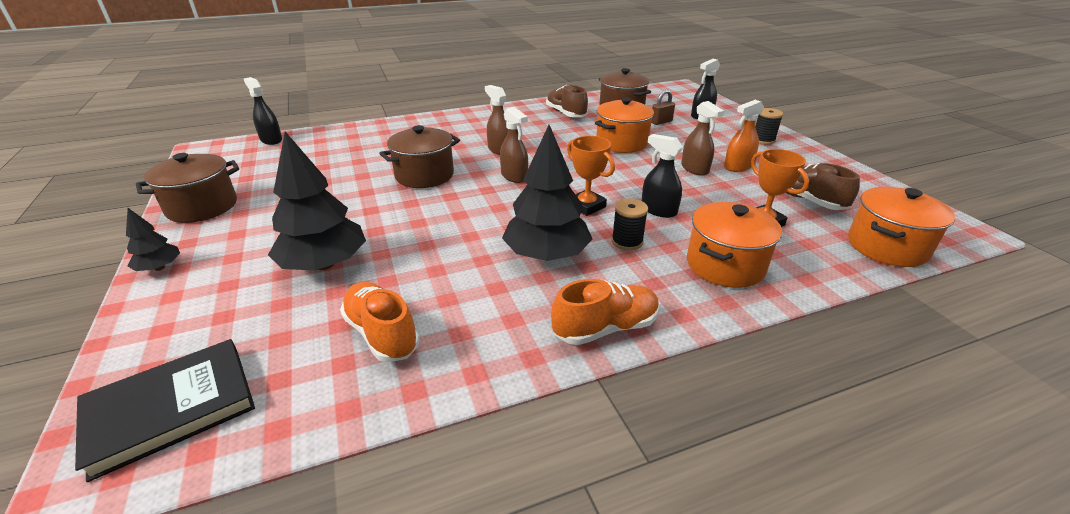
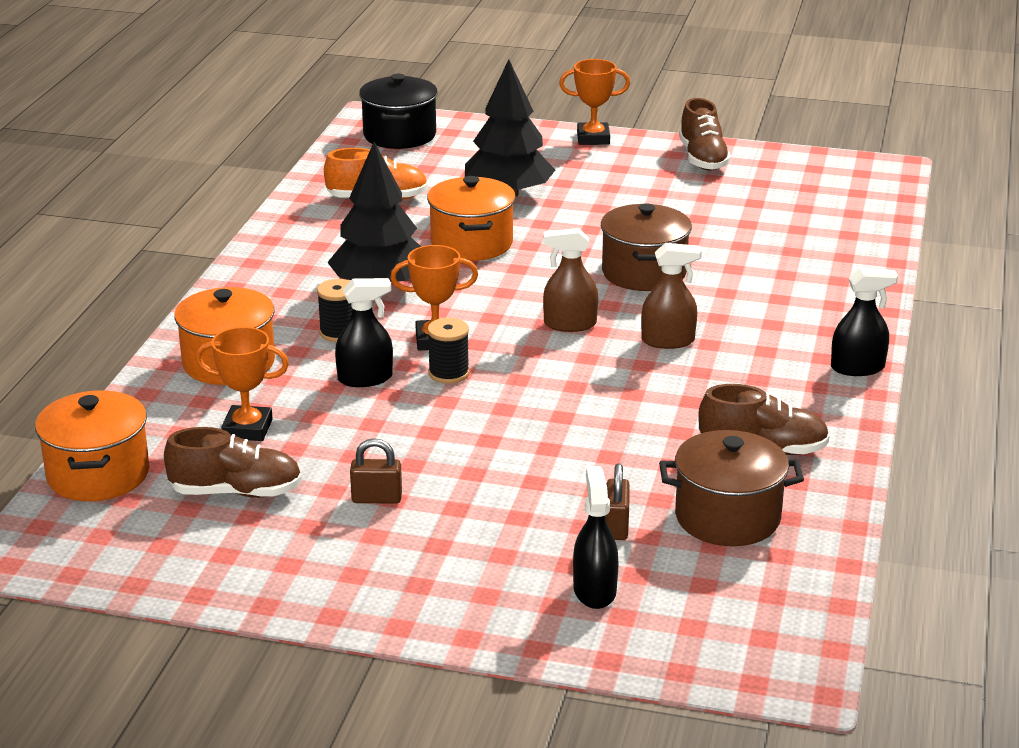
camera: 125 degrees right, 5 degrees down
black book [75,339,255,482] -> black pot [359,74,438,149]
black tree [126,208,180,271] -> orange trophy [559,59,630,145]
brown pot [136,153,239,223] -> brown shoe [679,98,731,171]
black spray bottle [244,77,282,145] -> black spray bottle moved to [831,268,898,376]
orange shoe [551,279,660,345] -> none
orange pot [595,97,654,153] -> orange pot moved to [427,176,516,261]
brown spray bottle [681,101,724,176] -> none
orange spray bottle [724,100,764,172] -> brown padlock [350,438,402,504]
black spool [755,108,783,145] -> black spool moved to [427,318,469,384]

